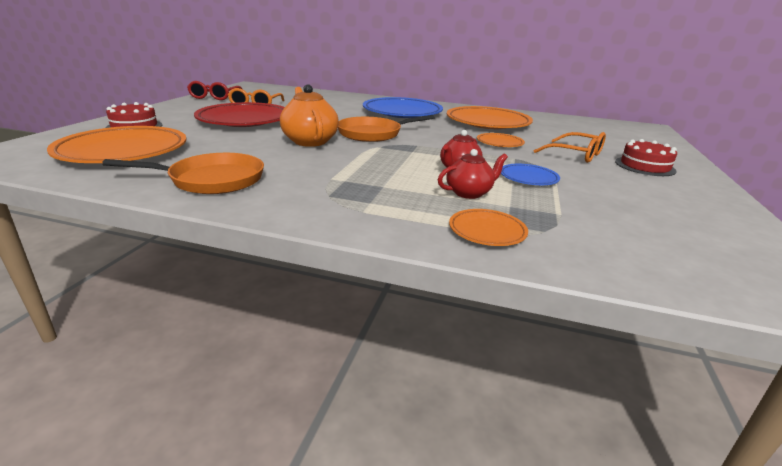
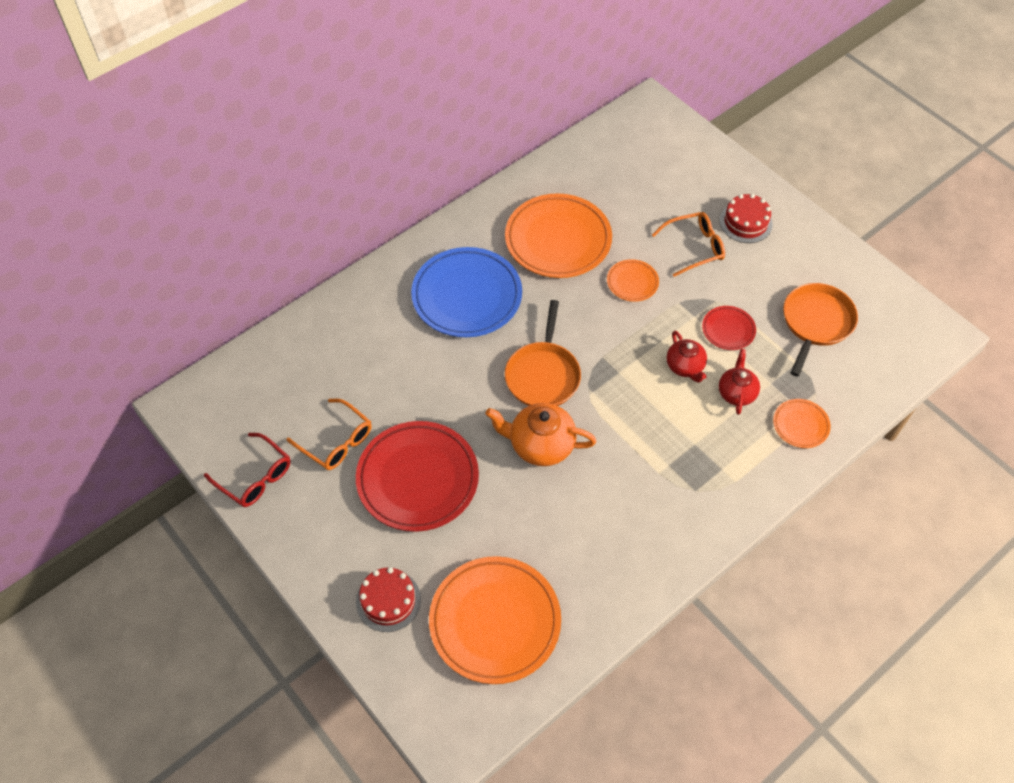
camera: 55 degrees left, 30 degrees up
orange pan [102,153,264,194] -> orange pan moved to [783,283,858,376]
blue plate [501,164,560,185] -> red plate [702,306,756,350]

